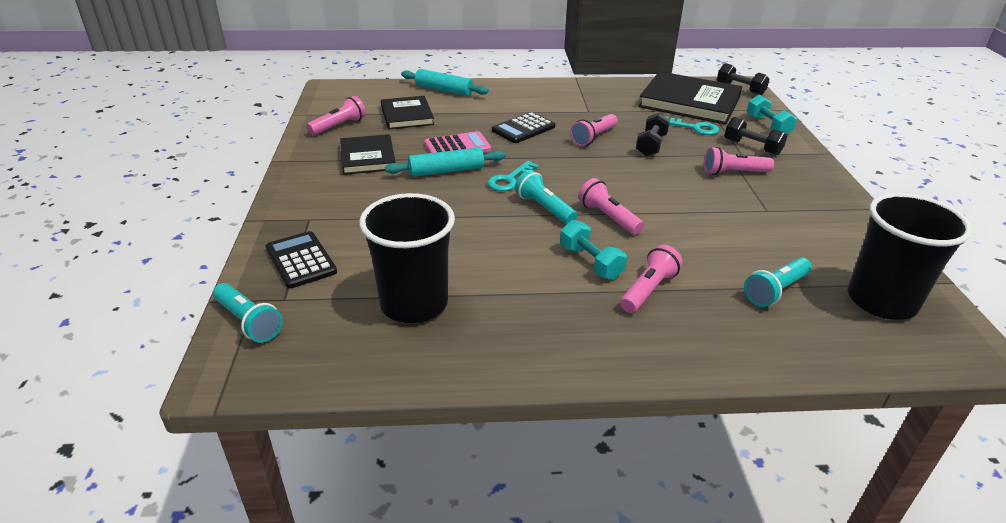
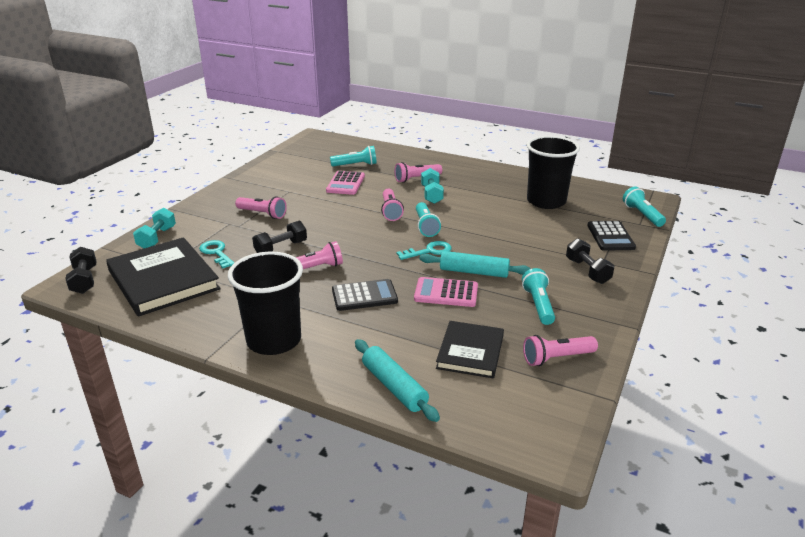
camera: 150 degrees left, 5 degrees down
black book [340,134,396,175] -> turquoise flashlight [522,268,555,325]
black dumbbell [724,117,787,155] -> black dumbbell moved to [566,238,614,284]
black cup [848,193,972,320] -> black cup moved to [228,252,303,355]
none -> pink calculator [326,171,365,195]

